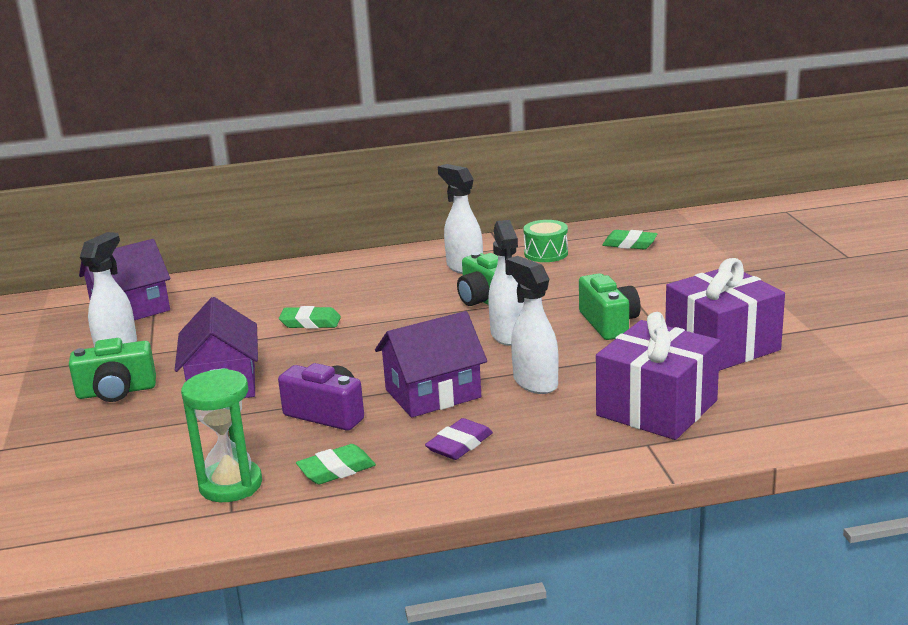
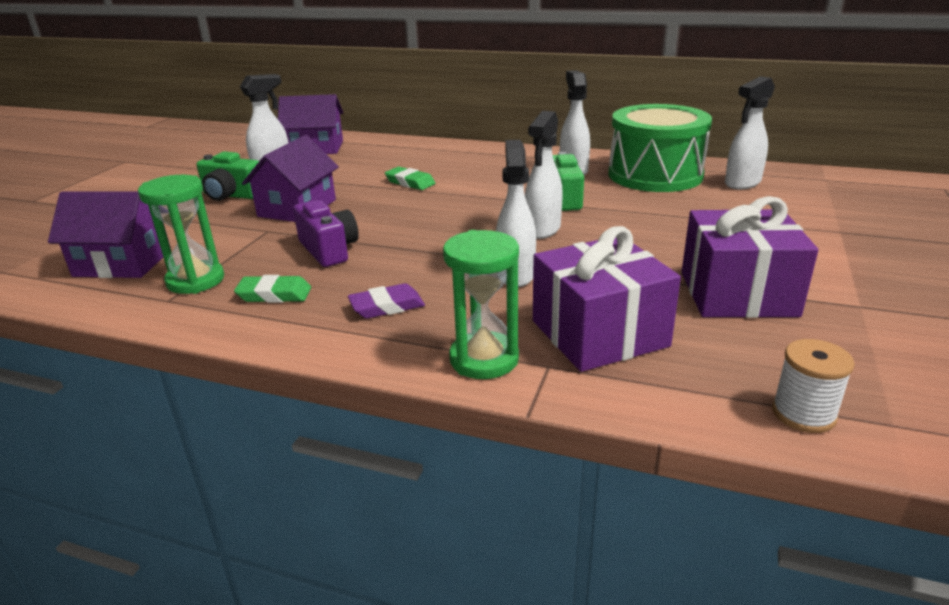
camera: 30 degrees right, 5 degrees up
purple house [375,311,487,418] -> purple house moved to [48,191,171,278]
green drum [523,220,568,262] -> green drum [608,104,712,192], size x2.22
green camera [579,273,641,340] -> none
green eraser [602,230,657,249] -> white spray bottle [725,76,775,189]
none -> green hourglass [443,230,519,379]
none -> white spool [772,339,855,433]

